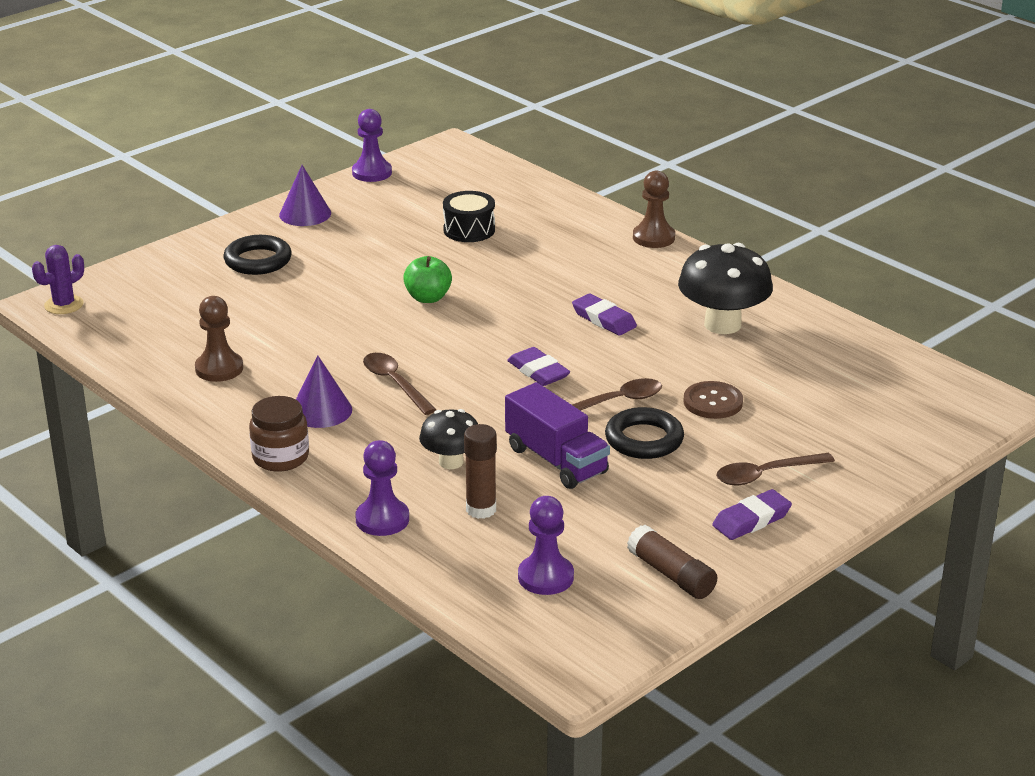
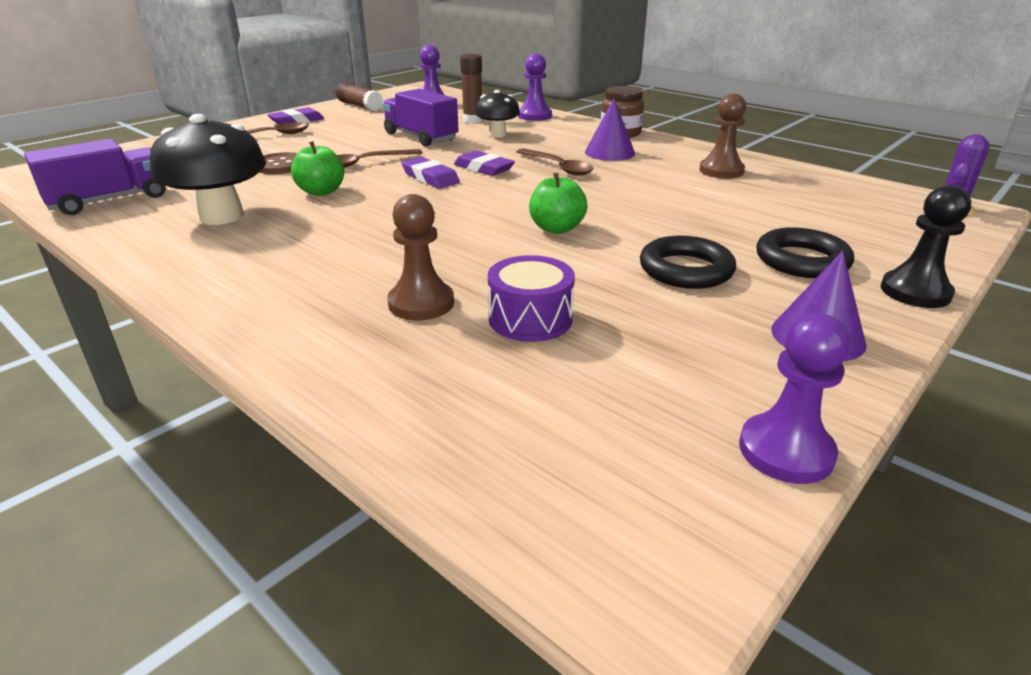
camera: 175 degrees right, 0 degrees up
black drum [443,191,495,242] -> purple drum [488,255,575,342]
purple eraser [572,293,637,336] -> purple eraser moved to [454,151,515,176]
black ring [605,407,684,459] -> black ring moved to [640,235,736,289]
brown pawn [633,171,675,248] -> brown pawn moved to [387,194,454,320]
none -> purple truck [24,139,166,215]
none -> green apple [291,141,344,196]
none -> black pawn [881,185,971,308]

